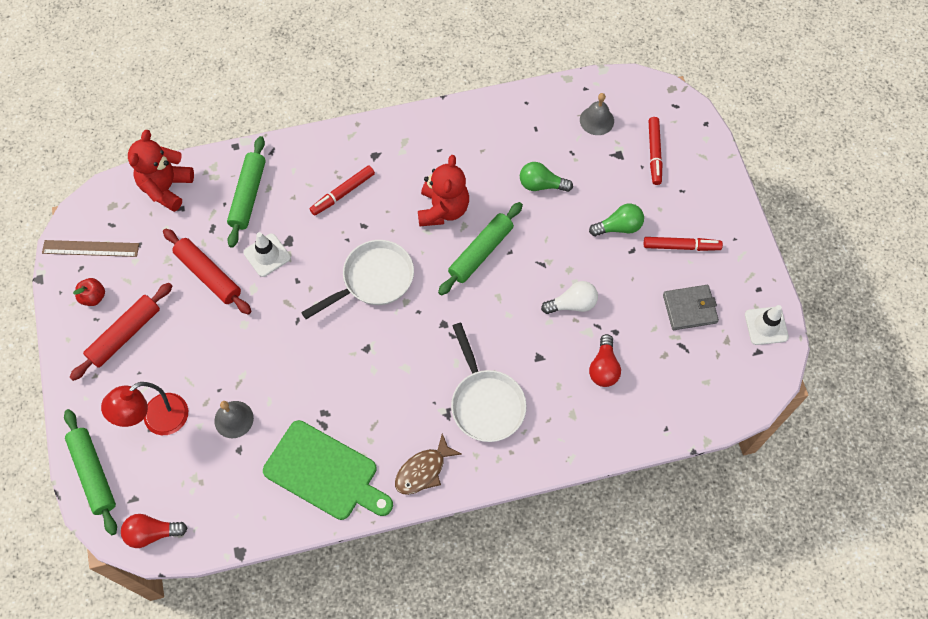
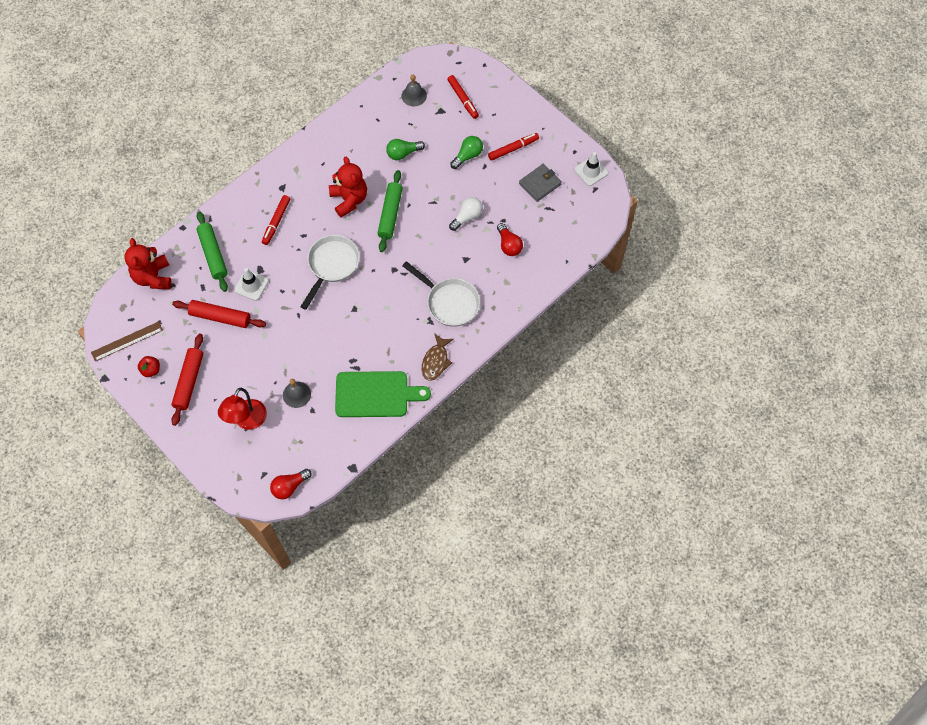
camera: 30 degrees left, 0 degrees up
green rolling pin [64,409,117,535] -> none

